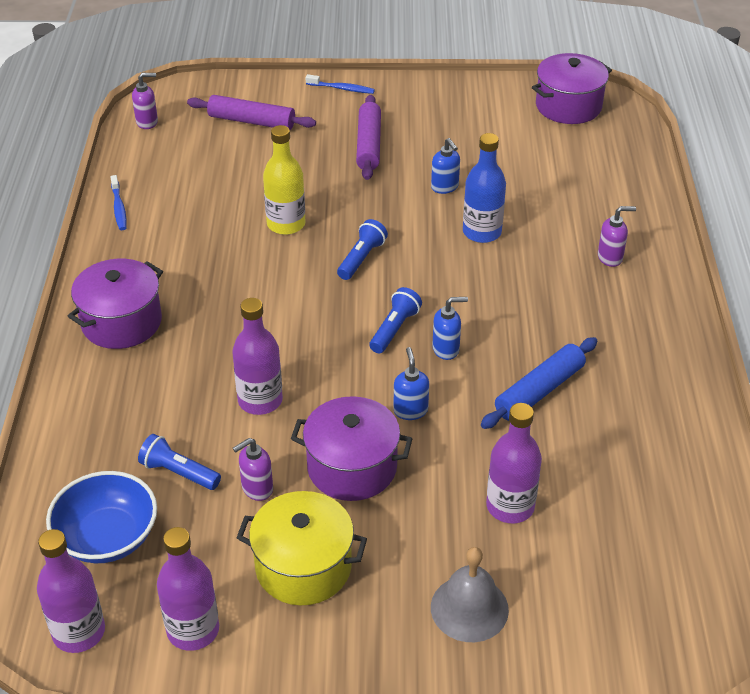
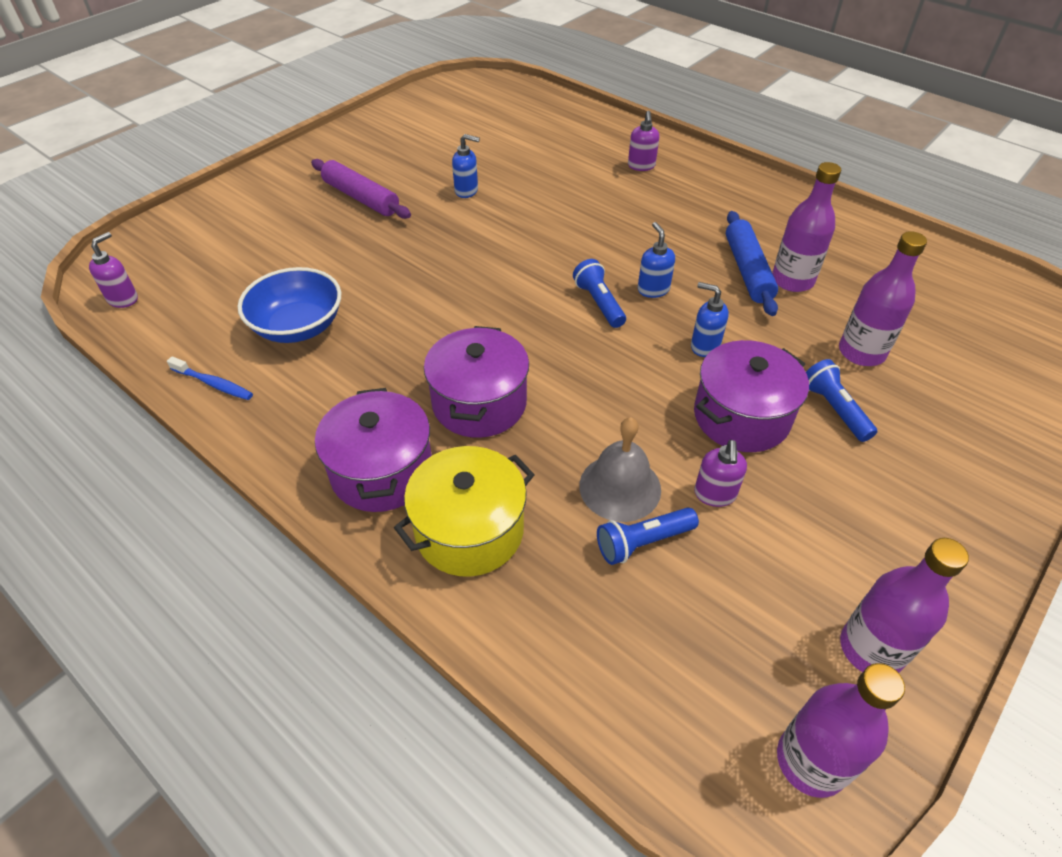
camera: 50 degrees left, 5 degrees up
blue bowl [46,471,157,563] -> blue bowl moved to [238,267,342,343]
purple rolling pin [187,95,316,130] -> none
purple bottle [232,298,283,415] -> purple bottle moved to [772,162,841,292]
yellow pot [237,491,367,606] -> yellow pot moved to [394,446,535,577]
yellow bottle [263,125,306,235] -> none
blue toothbrush [305,74,375,94] -> none
blue flashlight [337,219,388,280] -> blue flashlight moved to [806,359,877,442]
grey bell [431,547,509,642] -> grey bell moved to [579,417,661,522]
blue soap dispenser [432,297,468,360] -> blue soap dispenser turned 45 degrees counterclockwise [638,222,675,298]
blue bottle [463,133,506,243] -> none
purple pot [532,53,612,124] -> purple pot moved to [424,326,529,438]
purple soap dispenser [598,206,636,267] -> purple soap dispenser turned 150 degrees clockwise [628,111,659,171]

